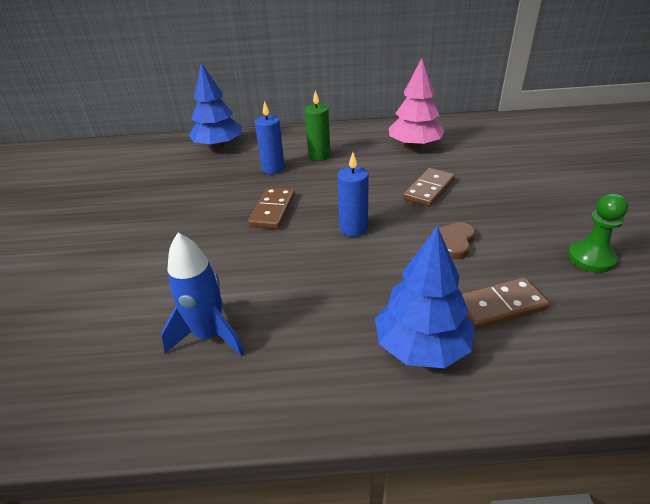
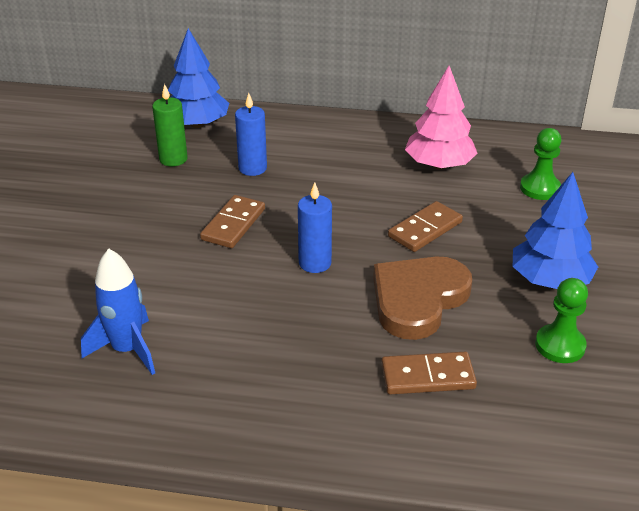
camera: 10 degrees right, 0 degrees up
green candle [305,90,330,161] -> green candle moved to [152,84,188,166]
blue tree [375,226,474,368] -> blue tree moved to [513,172,598,289]
brown heart [430,222,475,260] -> brown heart [373,256,472,340], size x1.95
none -> green pawn [520,128,561,200]

